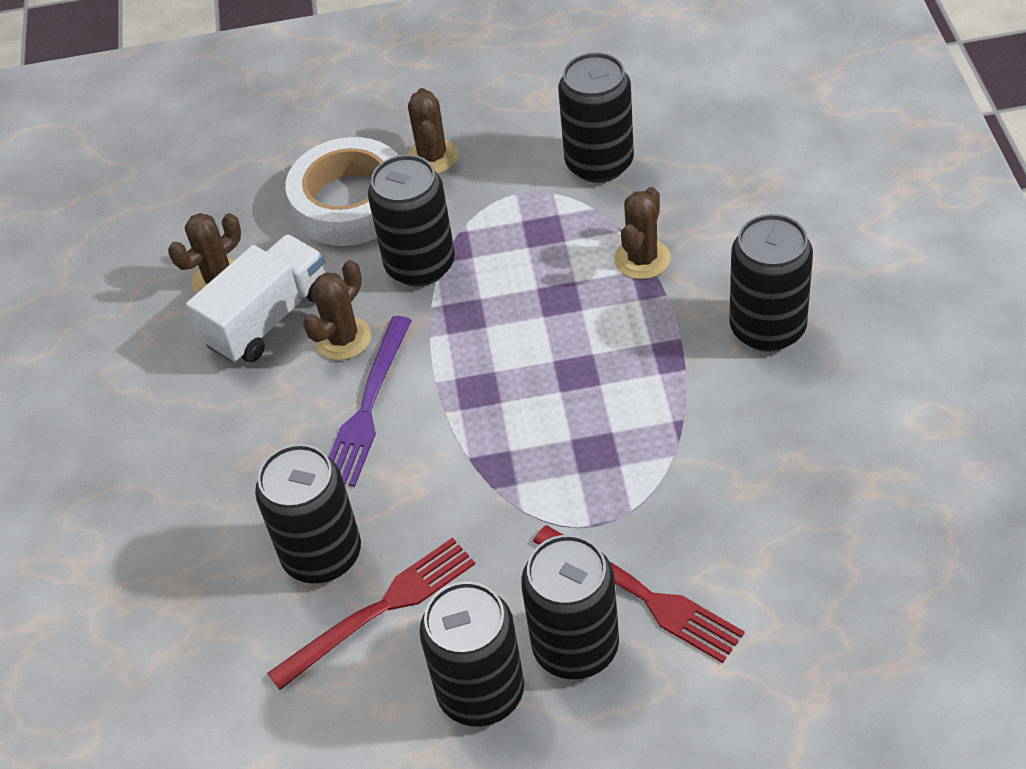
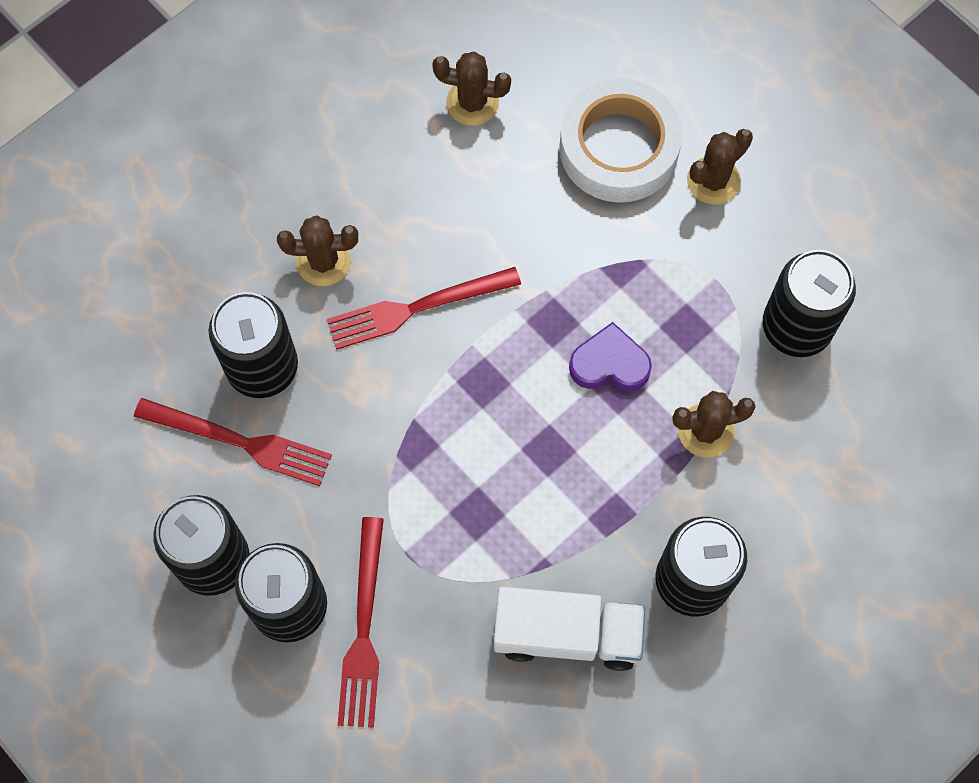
camera: 50 degrees right, 20 degrees up
white truck [186,235,325,363] -> white truck moved to [494,587,645,671]
brown cactus [303,260,371,360] -> brown cactus moved to [277,215,358,286]
purple fork [329,316,412,487] -> red fork [327,267,521,350]
black can [368,155,455,286] -> none
none -> purple heart [569,322,652,391]

